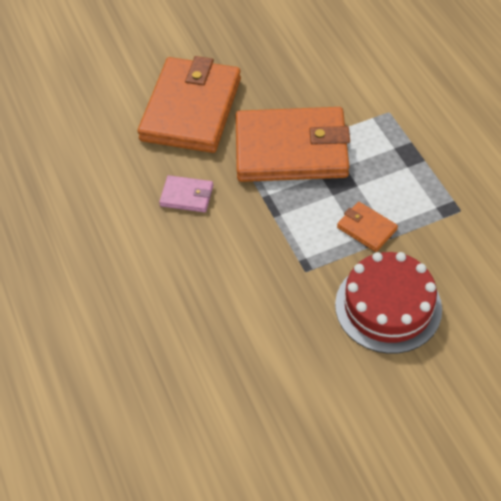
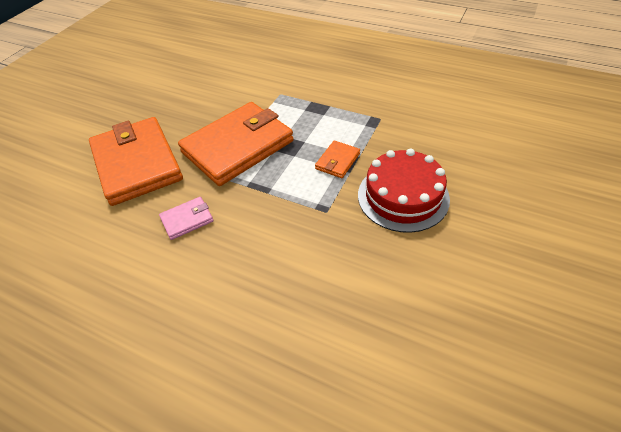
camera: 40 degrees left, 5 degrees down
orange wallet [337,202,398,252] -> orange wallet turned 60 degrees counterclockwise [315,141,360,178]

